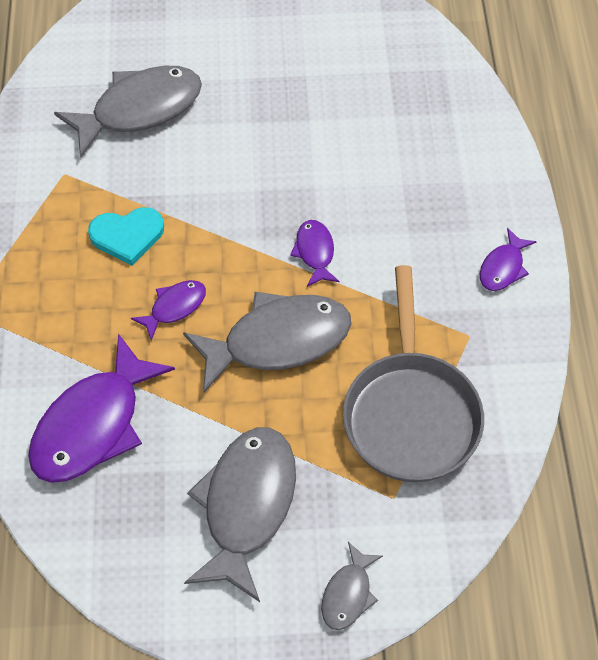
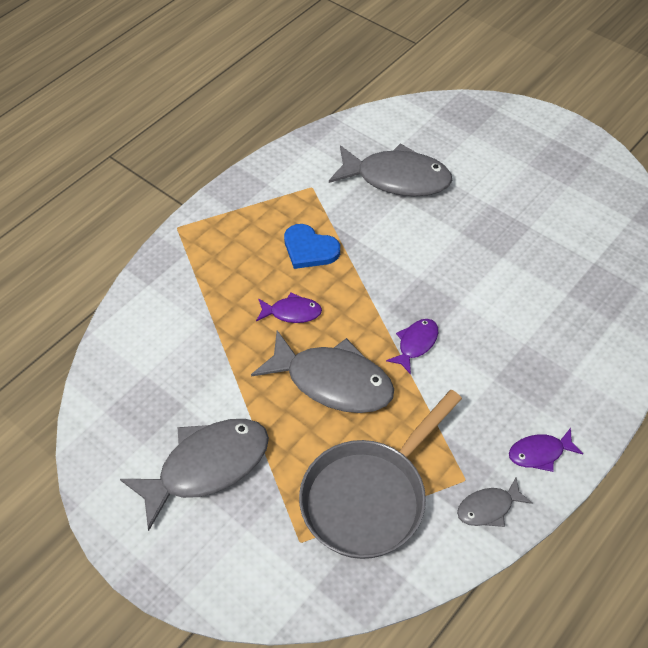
camera: 45 degrees right, 5 degrees down
purple fish [28,333,175,483] -> none
turquoise heart [88,207,164,265] -> blue heart [284,224,340,269]
grey fish [321,542,383,630] -> grey fish moved to [457,477,532,527]

